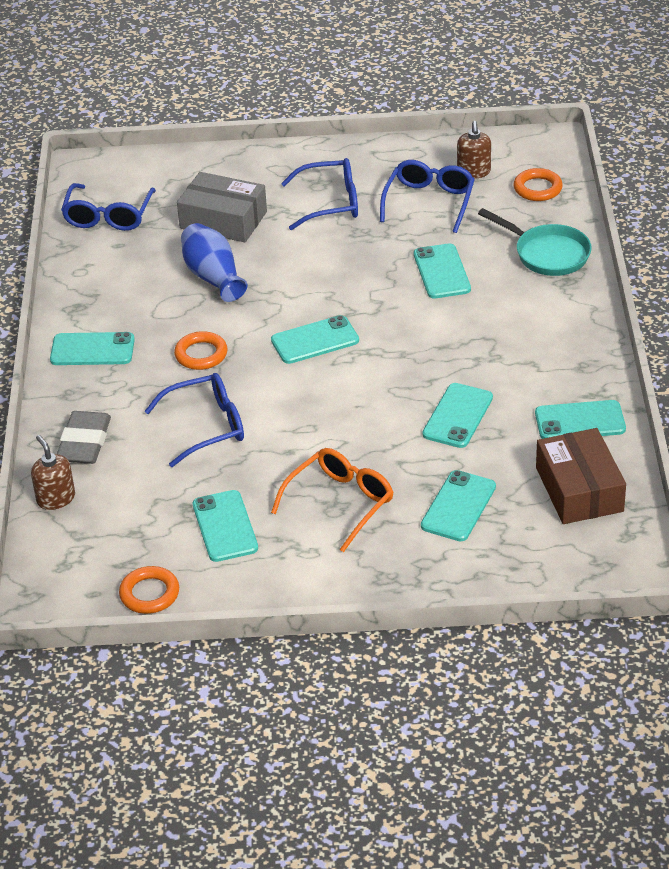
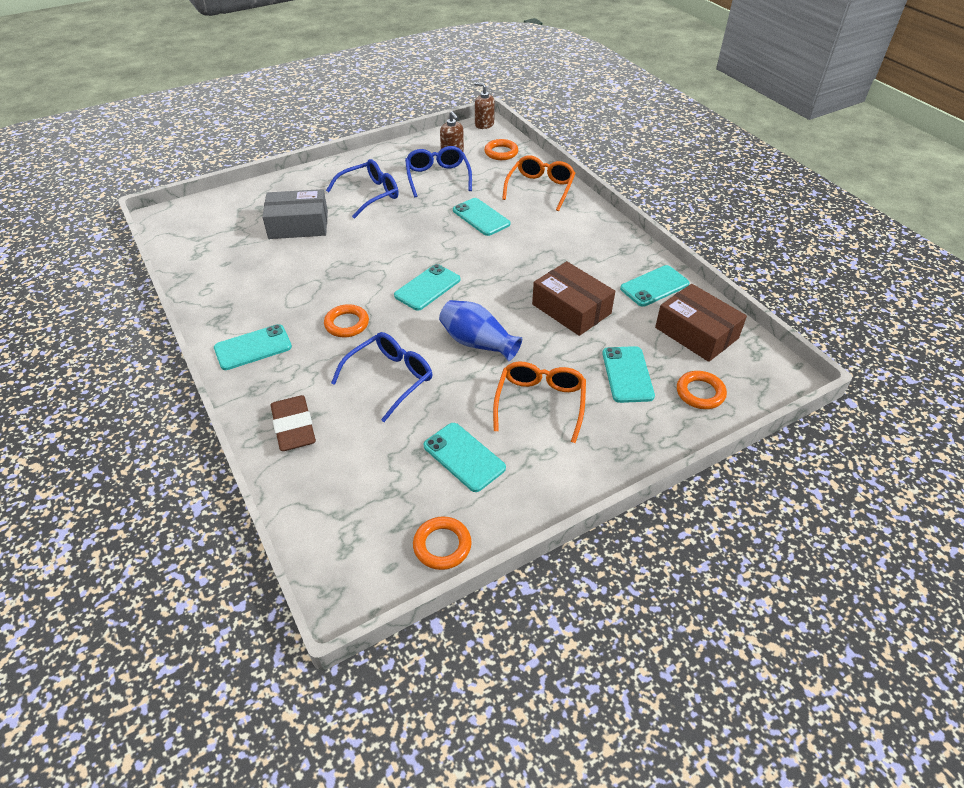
camera: 30 degrees left, 5 degrees up
brown soap dispenser [31,435,75,510] -> brown soap dispenser moved to [474,82,495,129]
grey eraser [57,411,111,464] -> brown eraser [270,395,316,451]
blue glasses [61,183,156,231] -> none
blue vase [181,223,247,302] -> blue vase moved to [439,300,522,361]
turquoise phone [423,383,493,448] -> brown box [532,261,615,336]
turquoise pan [478,208,592,276] -> orange glasses [502,155,575,211]
none -> orange ring [677,371,727,409]

